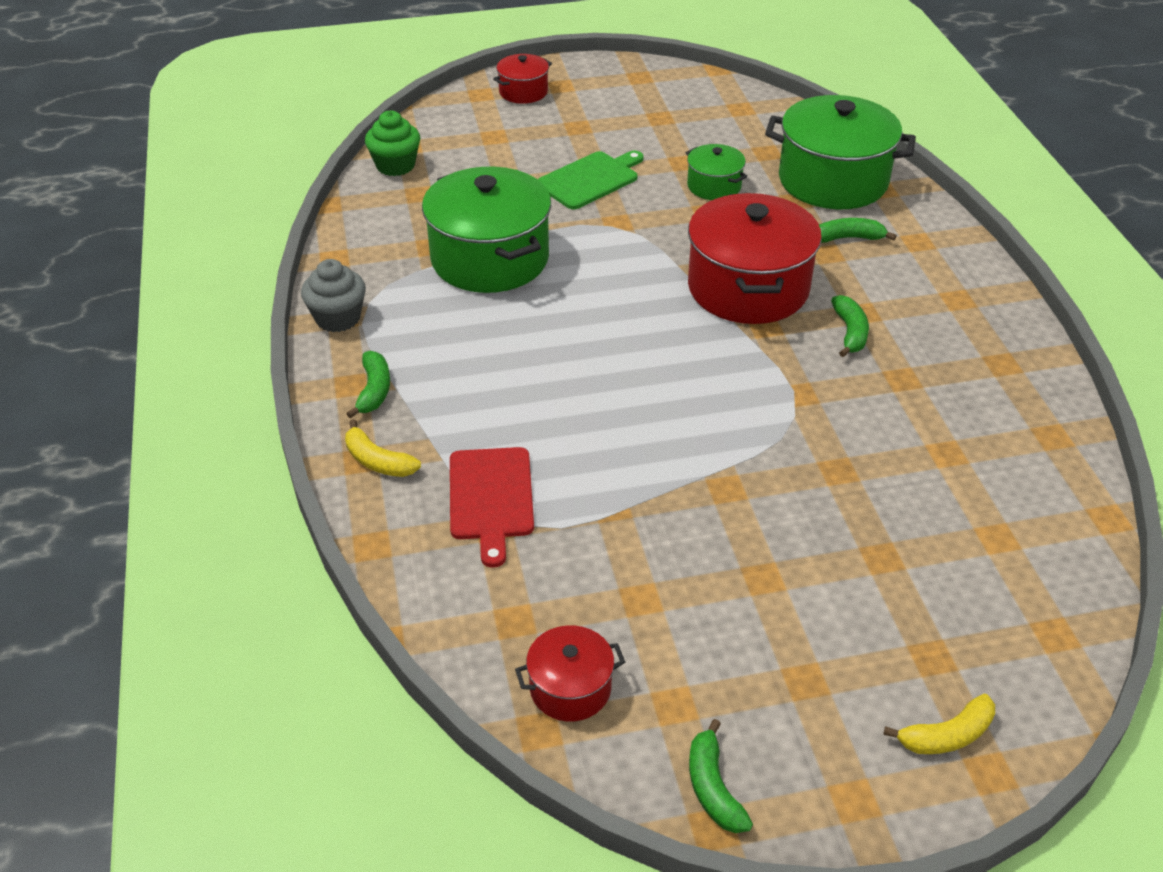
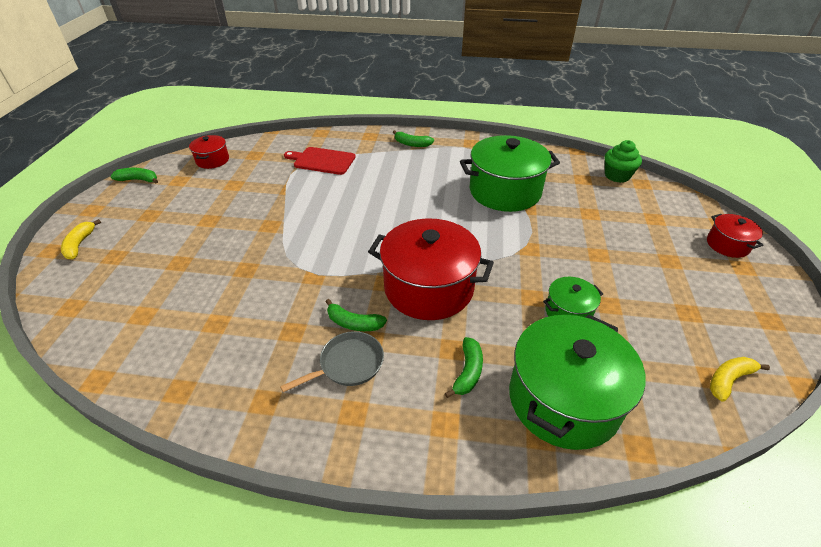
camera: 110 degrees right, 0 degrees up
grey cupcake [301,259,366,332] -> none
yellow banana [345,419,421,477] -> yellow banana moved to [710,357,770,402]
green cutting board [538,151,644,209] -> none
none -> grey pan [280,331,384,392]

